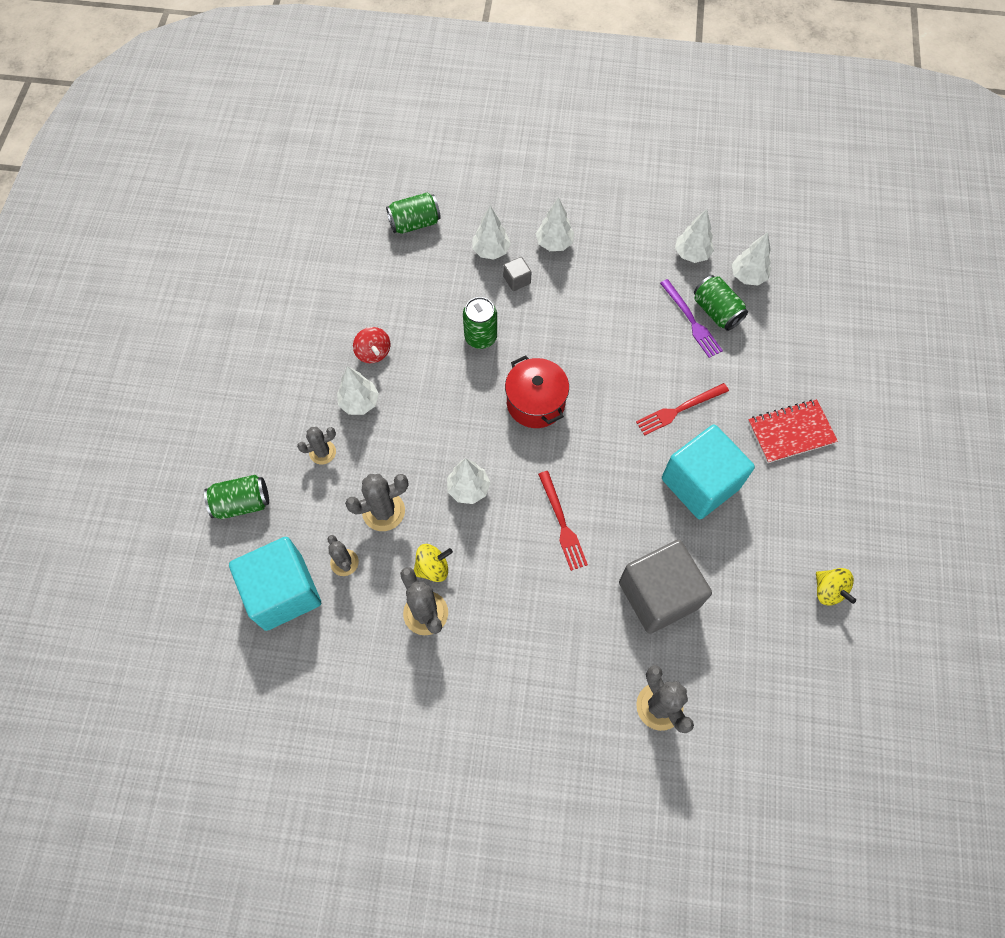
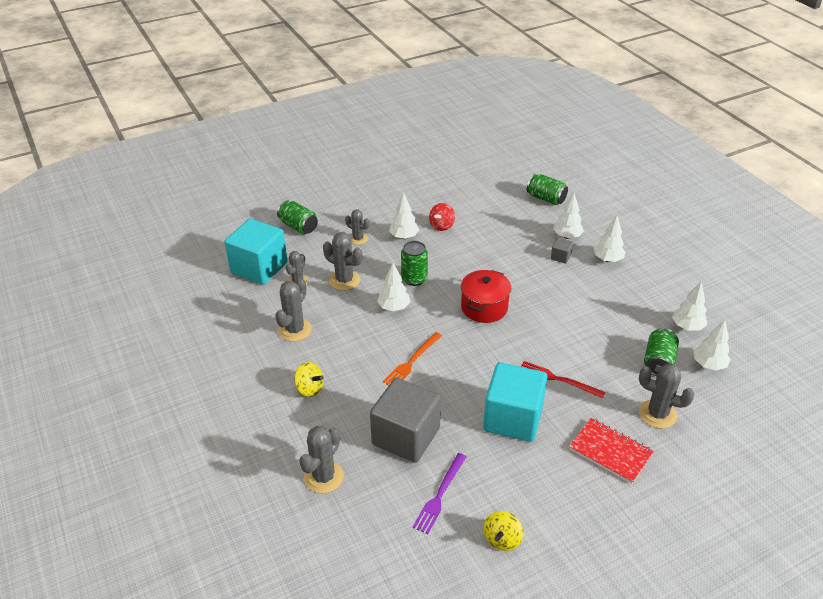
camera: 55 degrees right, 25 degrees down
yellow spinning top [414,544,453,582] -> yellow spinning top moved to [294,362,324,397]
green can [463,297,497,349] -> green can moved to [401,241,428,286]
red fork [538,471,588,571] -> orange fork [383,332,442,385]
purple fork [660,279,723,358] -> purple fork moved to [412,453,466,534]
none -> grey cactus [639,364,695,428]

